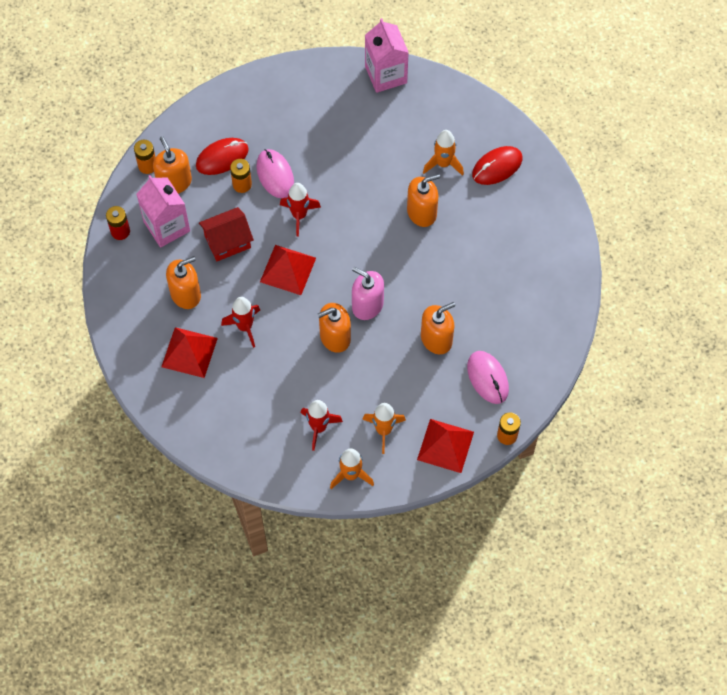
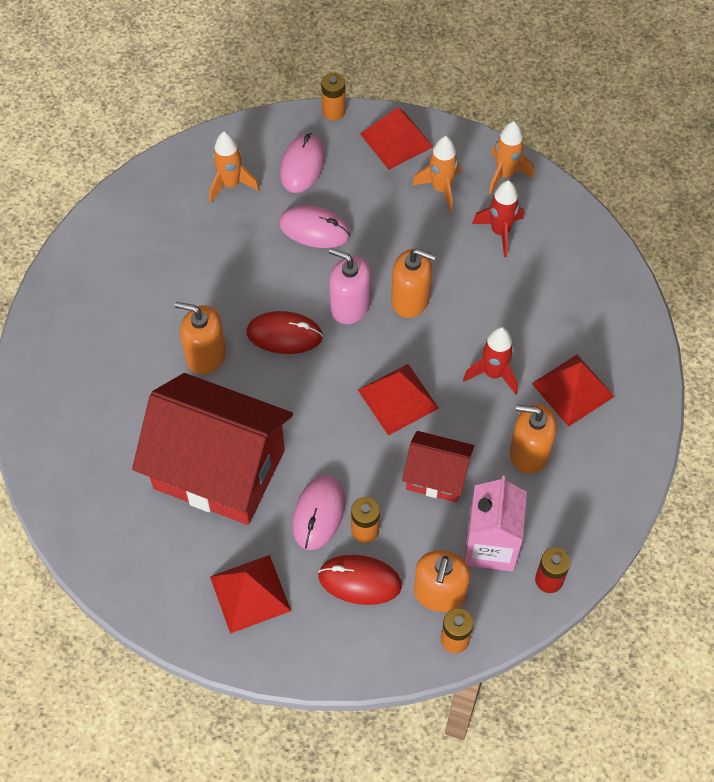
camera: 140 degrees left, 5 degrees down
red rocket [280,183,321,237] -> none
pink soap dispenser [352,267,384,320] -> pink soap dispenser turned 135 degrees clockwise [329,248,371,324]
pink carton [365,18,409,93] -> none
orange soap dispenser [421,302,455,355] -> pink mouse [279,205,350,248]
orange rocket [423,130,464,176] -> orange rocket moved to [209,132,260,203]
red mouse [472,146,522,185] -> red mouse moved to [246,311,323,354]
none -> red house [132,373,293,525]
none -> red pyramid [210,555,291,634]

